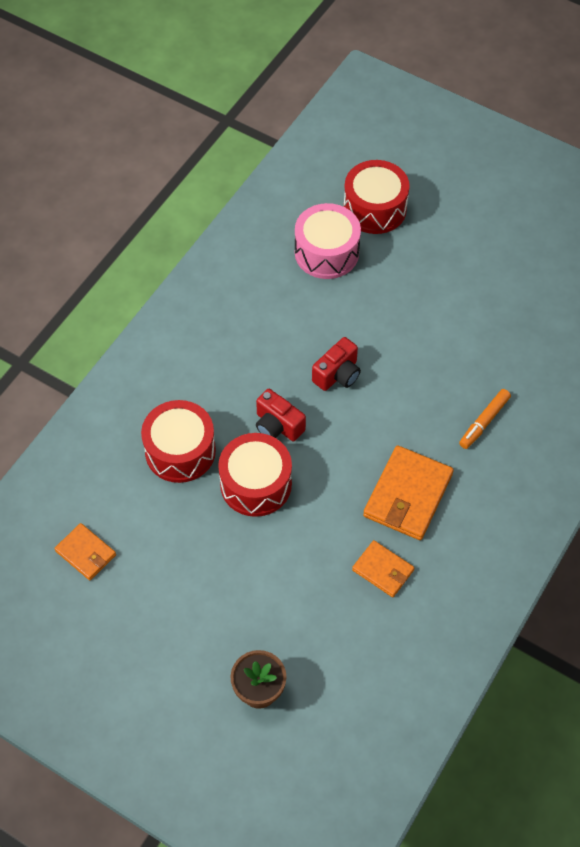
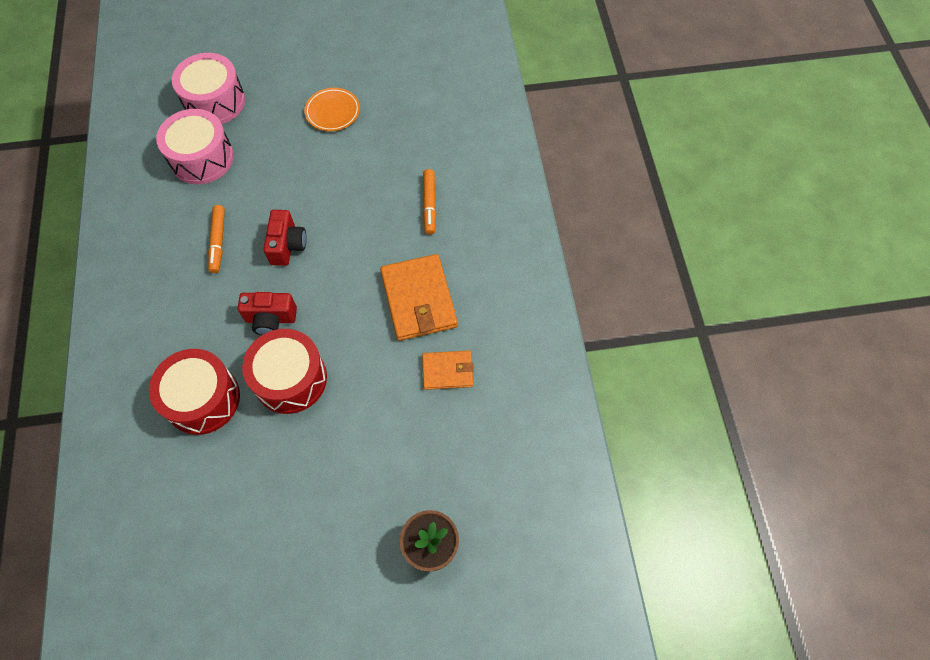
camera: 40 degrees left, 5 degrees up
orange wallet [54,523,116,580] -> none
red drum [343,160,410,234] -> pink drum [172,53,245,124]
none -> orange marker [208,205,225,273]
none -> orange plate [305,88,360,131]

